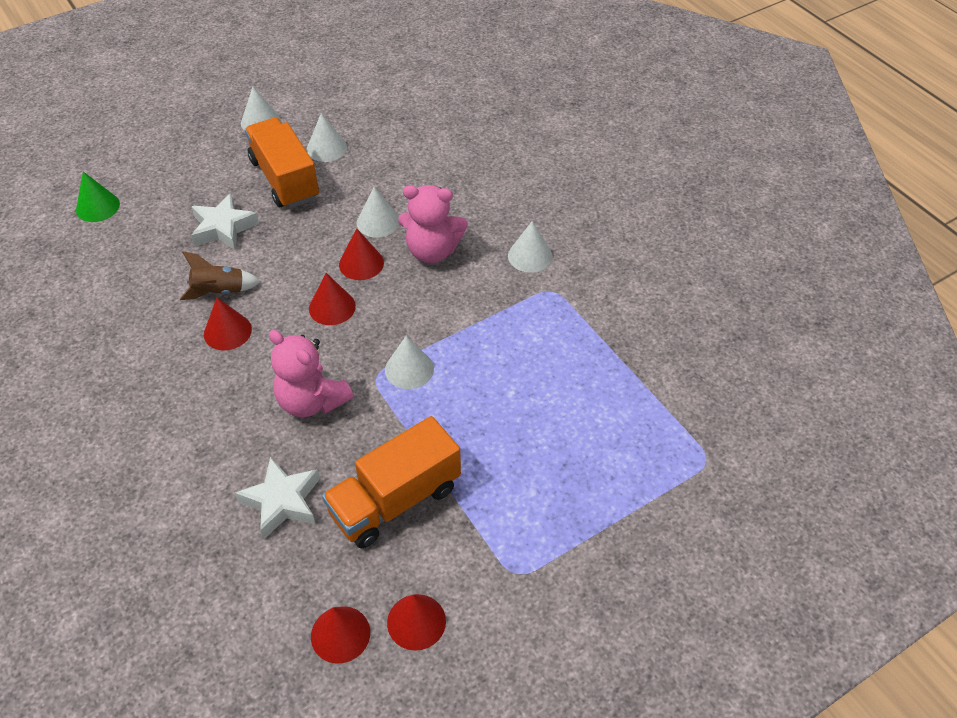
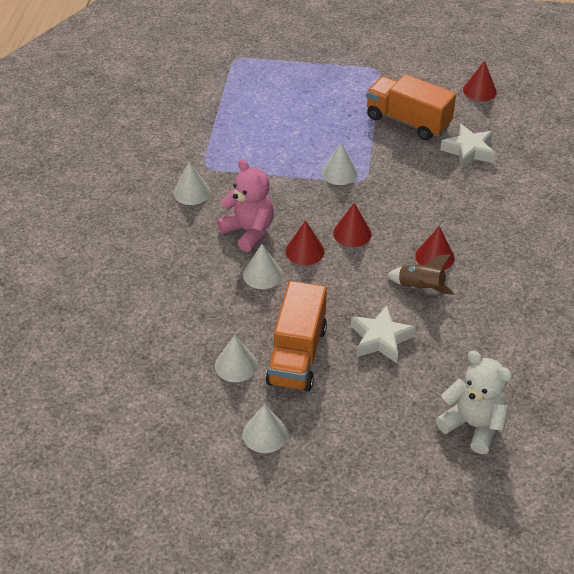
camera: 140 degrees left, 5 degrees down
green cone [76,172,120,222] -> white teddy bear [436,351,512,454]
pink teddy bear [269,330,353,417] -> none
orange truck [322,416,461,548] -> orange truck turned 150 degrees counterclockwise [366,74,456,140]
red cone [387,594,446,651] -> none

